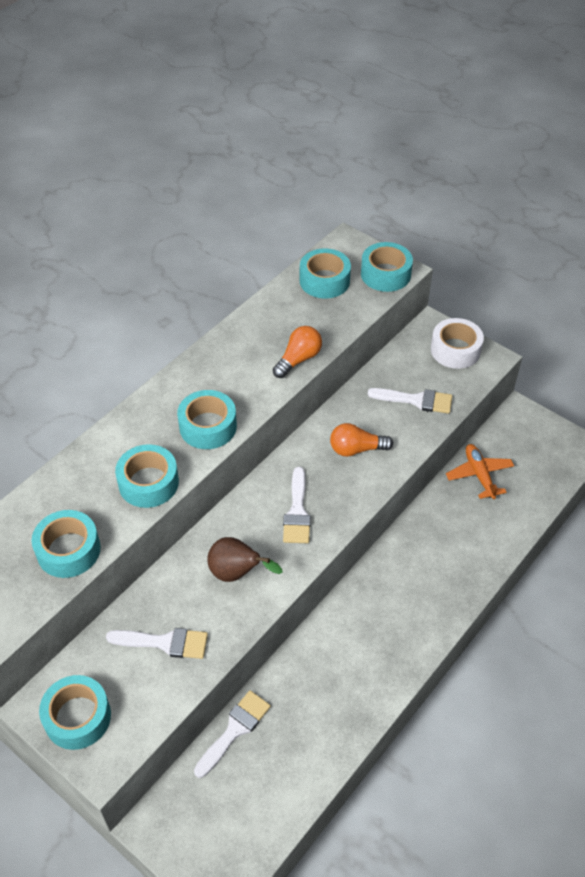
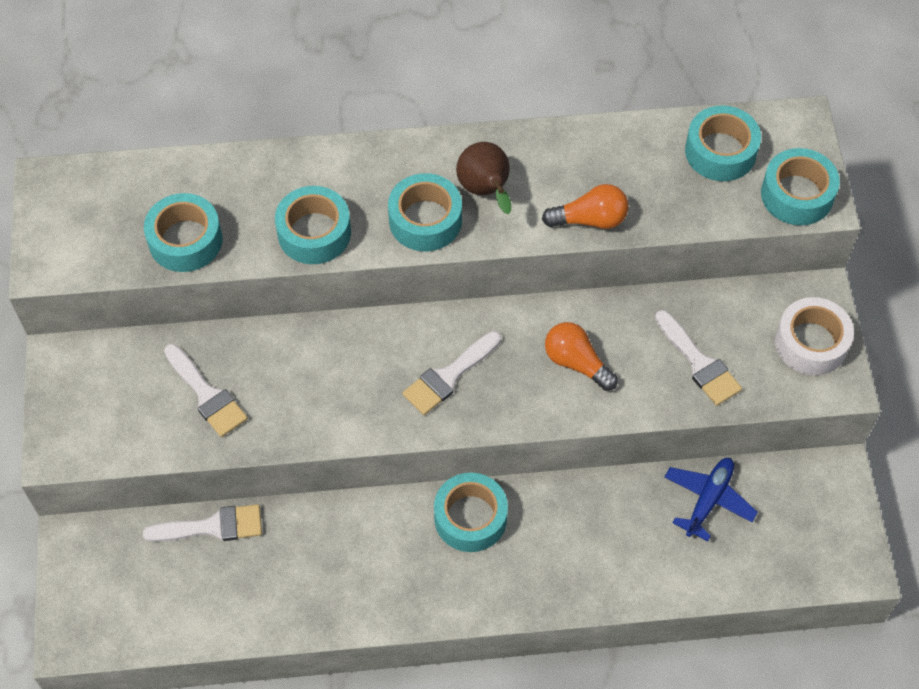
camera: 45 degrees right, 10 degrees up
turquoise tape [39,675,111,750] -> turquoise tape moved to [434,473,508,552]
brown pear [207,537,283,582] -> brown pear moved to [456,142,511,214]
orange plane [446,444,514,499] -> blue plane [665,458,758,541]

